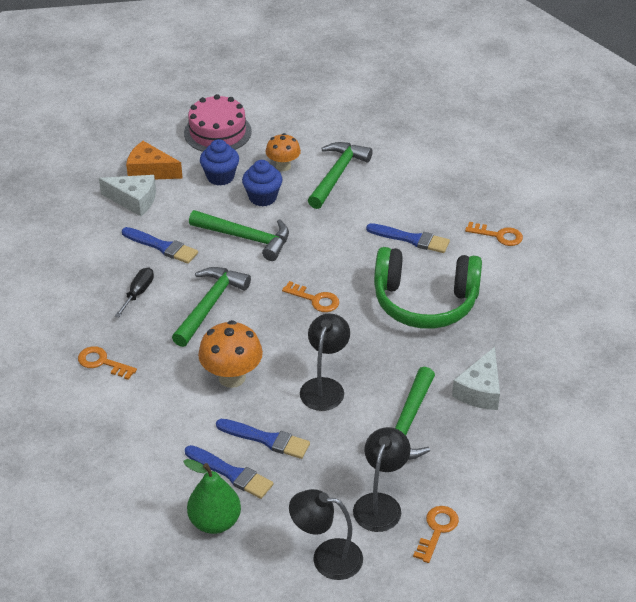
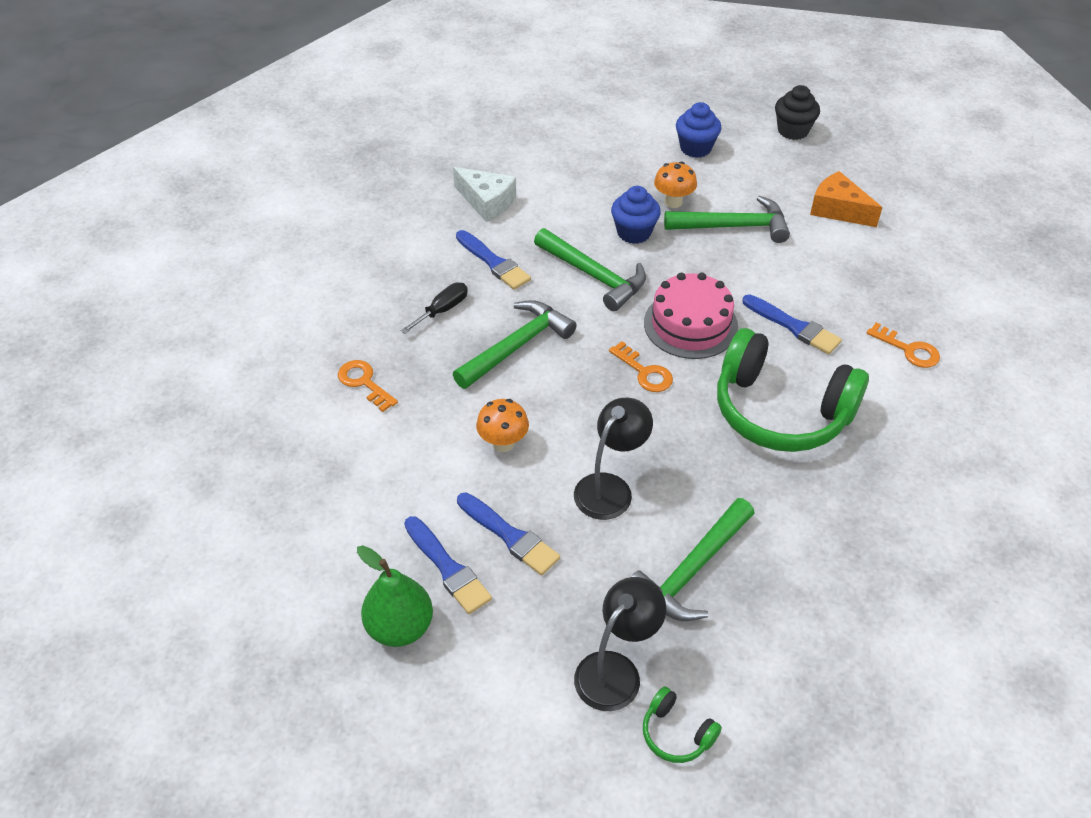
camera: 20 degrees right, 5 degrees up
orange cheese [126,141,183,179] -> orange cheese moved to [810,171,882,227]
pink cake [184,94,252,152] -> pink cake moved to [644,273,738,359]
orange mushroom [198,320,263,388] -> orange mushroom [476,399,529,452], size x0.65
blue cupcake [200,139,239,186] -> blue cupcake moved to [676,102,722,158]
black lamp [289,489,363,580] -> none
green hammer [308,142,373,209] -> green hammer turned 45 degrees clockwise [664,196,790,243]
orange key [413,506,459,563] -> green headphones [643,686,722,763]
white cheese [452,347,500,410] -> none
none -> black cupcake [775,85,820,140]

